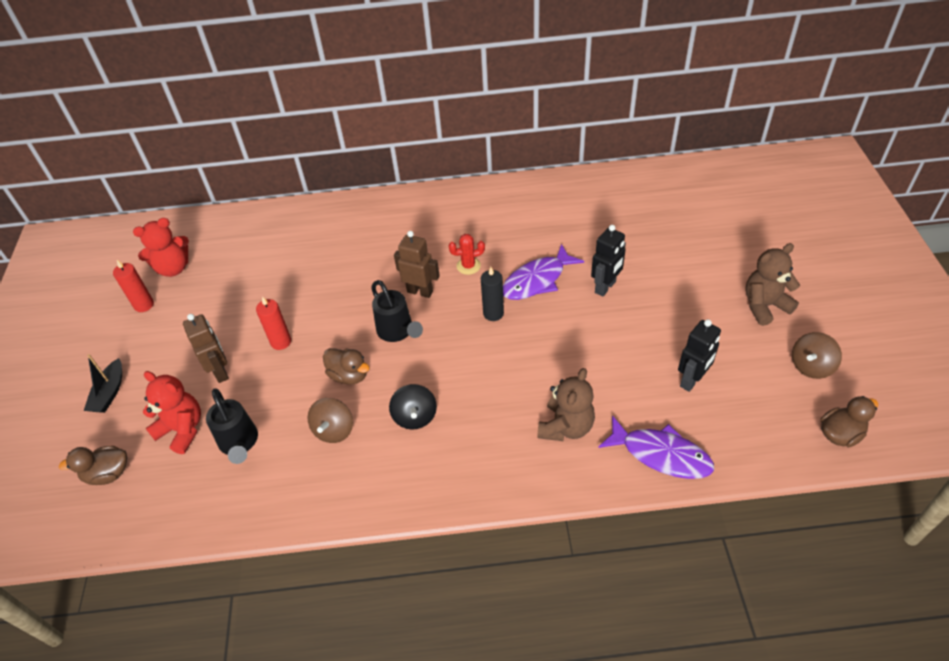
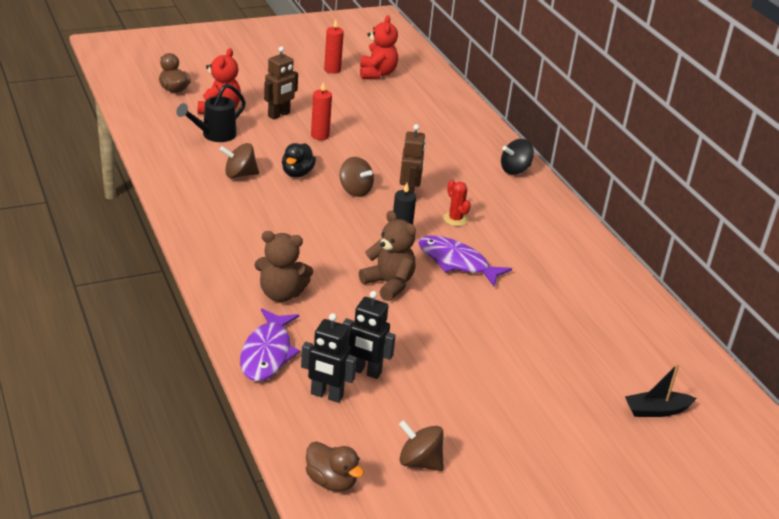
camera: 65 degrees right, 15 degrees down
black boat [84,354,122,413] -> black boat moved to [625,364,697,417]
red teddy bear [133,218,189,277] -> red teddy bear turned 135 degrees counterclockwise [360,15,398,79]
brown duck [323,348,370,385] -> black duck [282,143,316,177]
black watering can [371,280,423,342] -> brown spinning top [340,157,374,197]
black spinning top [389,384,437,430] -> black spinning top moved to [501,139,534,175]
black robot [591,225,626,297] -> black robot moved to [301,313,357,403]
brown teddy bear [745,243,800,326] -> brown teddy bear moved to [359,211,416,301]

